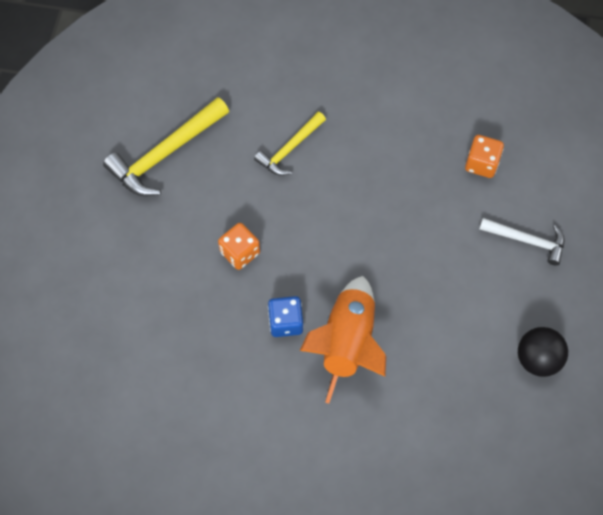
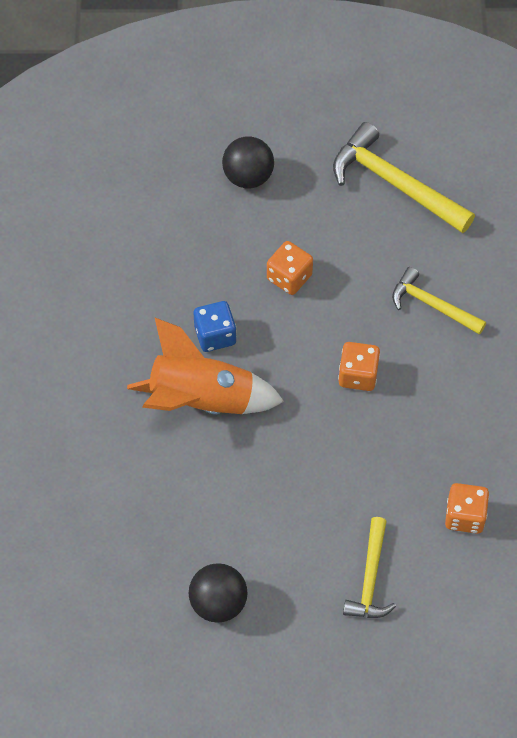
camera: 80 degrees right, 5 degrees down
white hammer [479,218,564,266] -> yellow hammer [343,517,396,618]
none -> black ball [222,136,274,188]
none -> orange dice [338,342,380,391]

